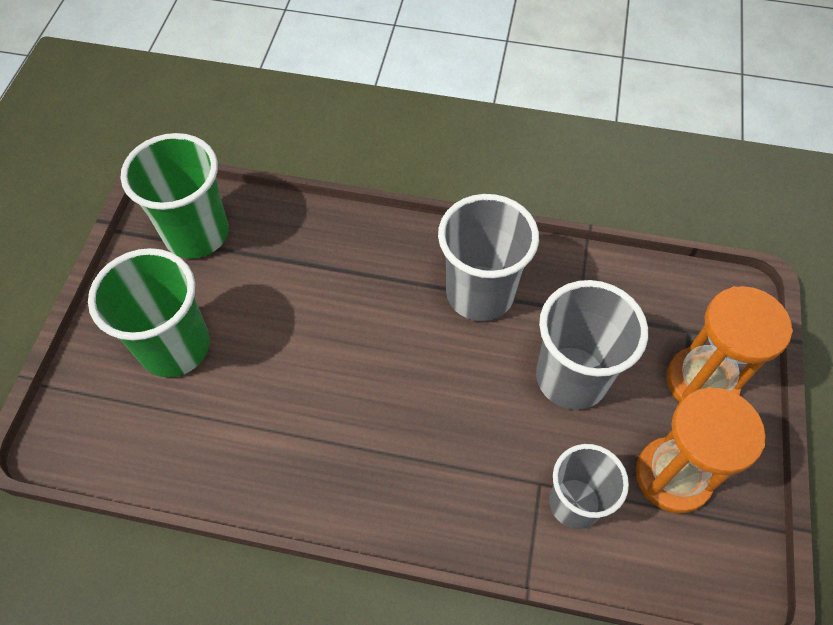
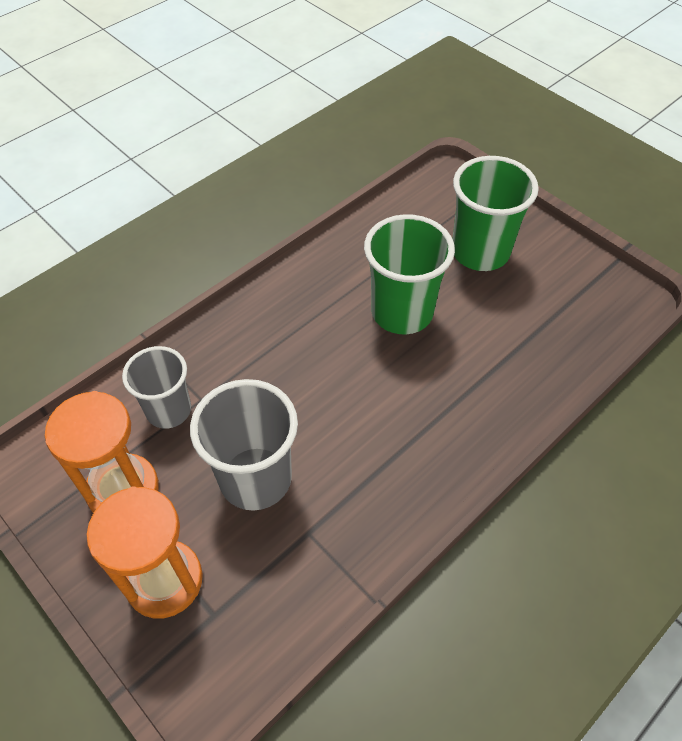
camera: 125 degrees right, 5 degrees down
green cup [121,133,229,259] -> green cup moved to [364,214,455,334]
grey cup [438,194,539,321] -> none

